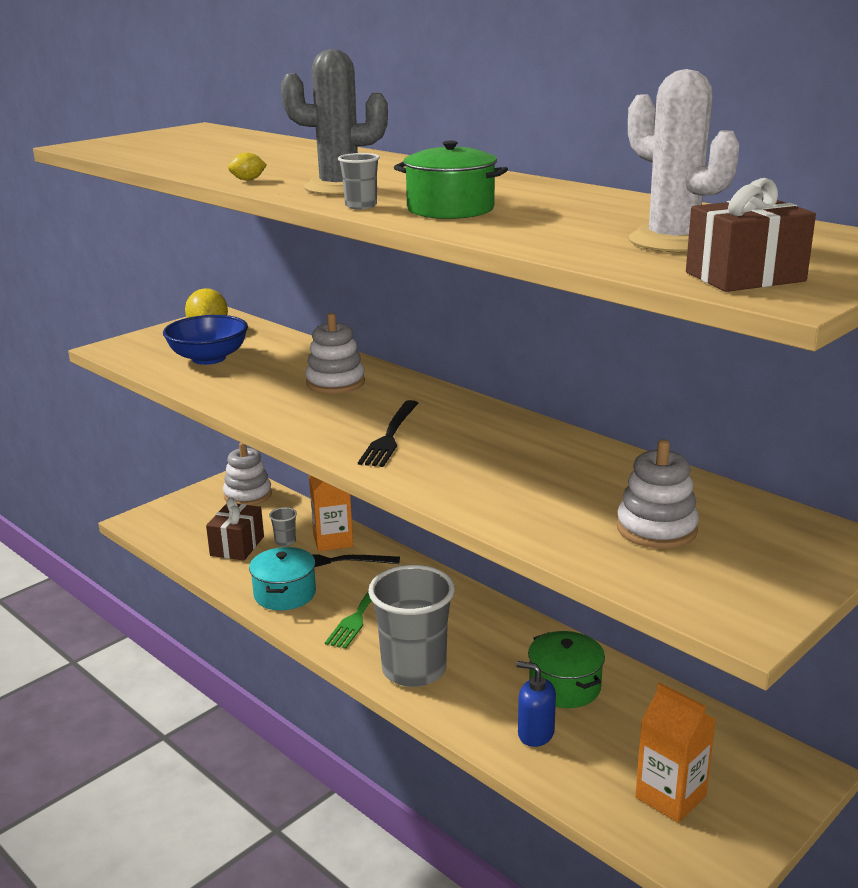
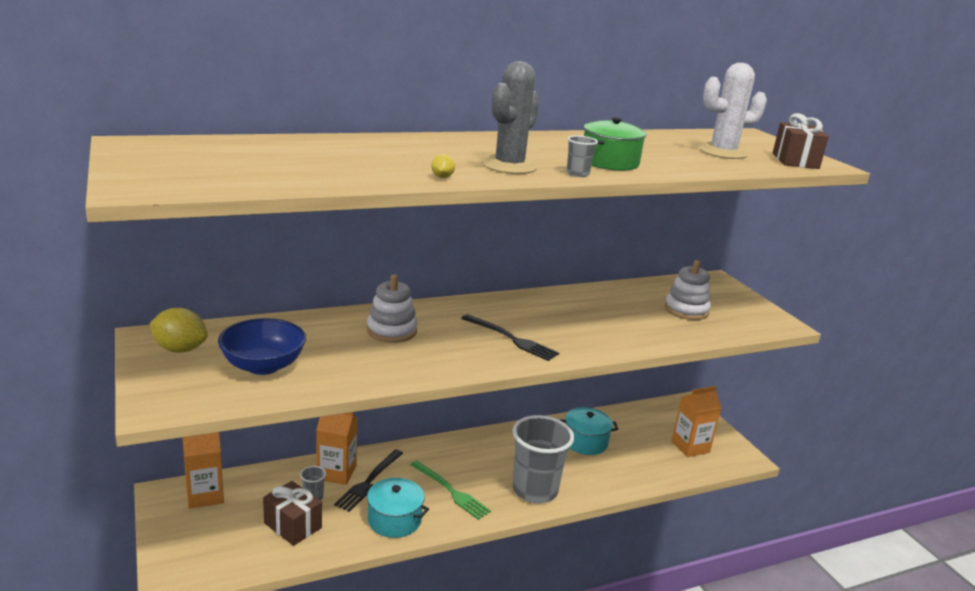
camera: 70 degrees left, 0 degrees up
white stacking toy [223,442,272,506] -> orange carton [182,432,224,509]
blue soap dispenser [516,661,556,747] -> none
green pot [528,631,605,708] -> turquoise pot [561,407,618,455]

